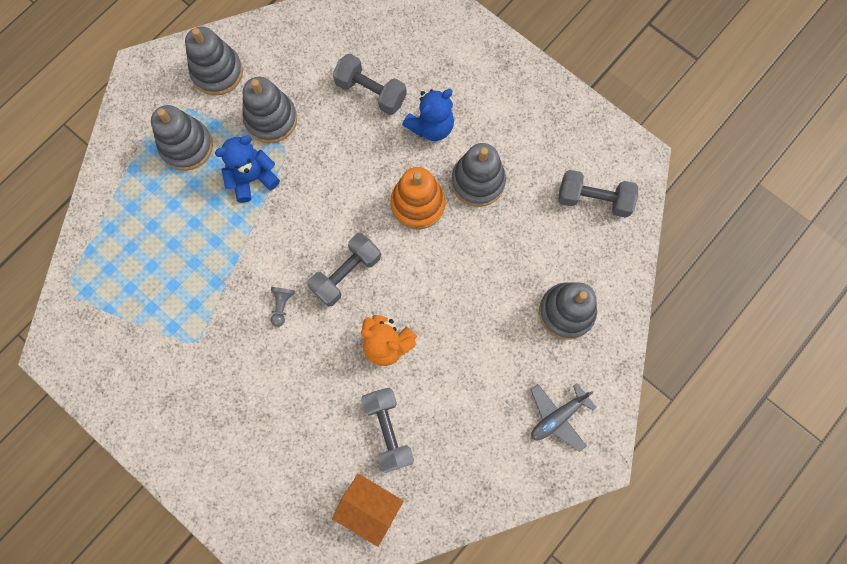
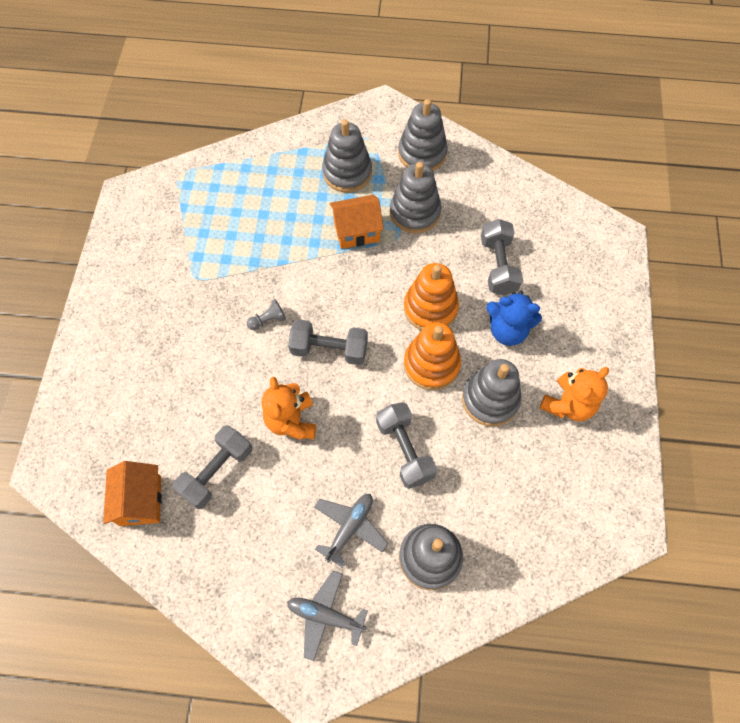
camera: 55 degrees right, 10 degrees down
blue teddy bear [215,135,280,203] -> orange house [329,195,384,249]
grey dumbbell [559,170,638,218] -> grey dumbbell moved to [376,402,437,489]
none -> grey plane [314,494,388,568]
none -> orange stacking toy [404,263,459,330]
none -> orange teddy bear [540,367,609,421]

